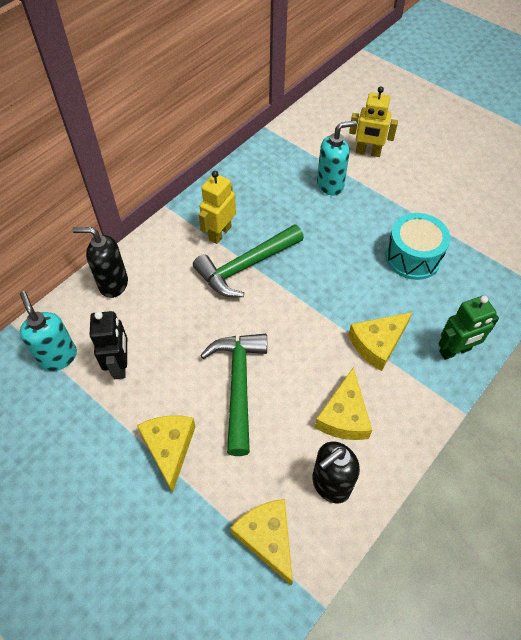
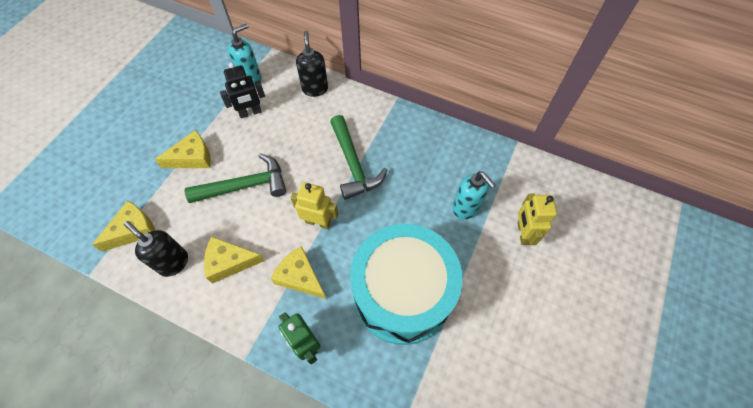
camera: 75 degrees right, 5 degrees up
green hammer [193,224,304,297] -> green hammer turned 150 degrees counterclockwise [330,115,387,200]
yellow robot [199,171,236,244] -> yellow robot moved to [291,182,338,229]
turquoise drum [386,213,451,280] -> turquoise drum [350,224,463,345], size x1.86

